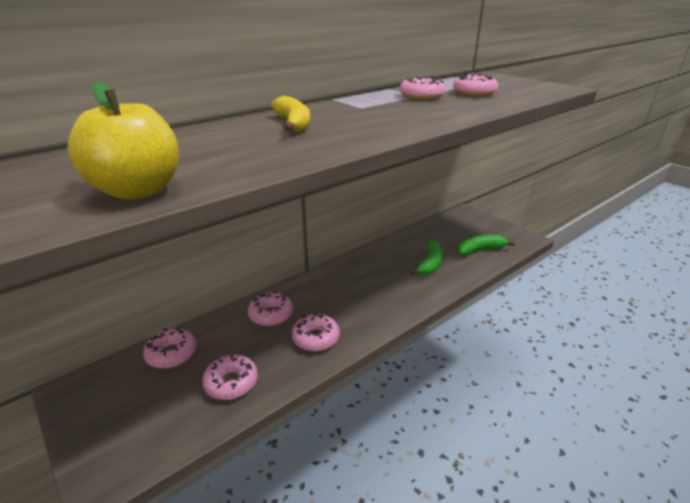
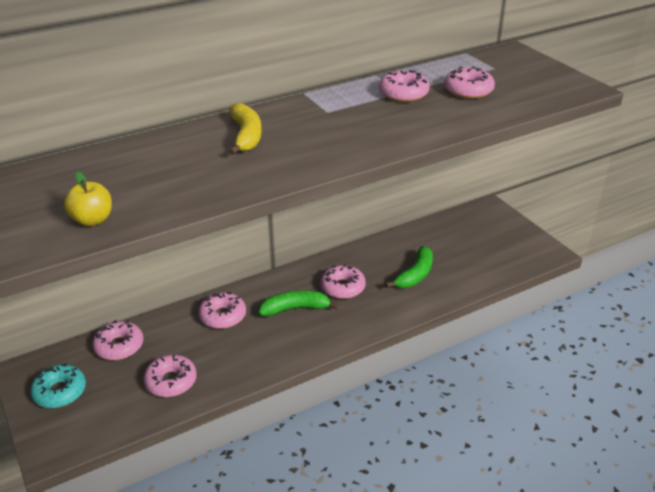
camera: 10 degrees right, 5 degrees up
yellow apple [68,82,179,200] -> yellow apple [64,171,112,226], size x0.58
pink donut [292,313,340,352] -> pink donut moved to [320,264,366,299]
green banana [458,235,515,256] -> green banana moved to [258,291,339,316]
none -> turquoise donut [30,363,86,408]

